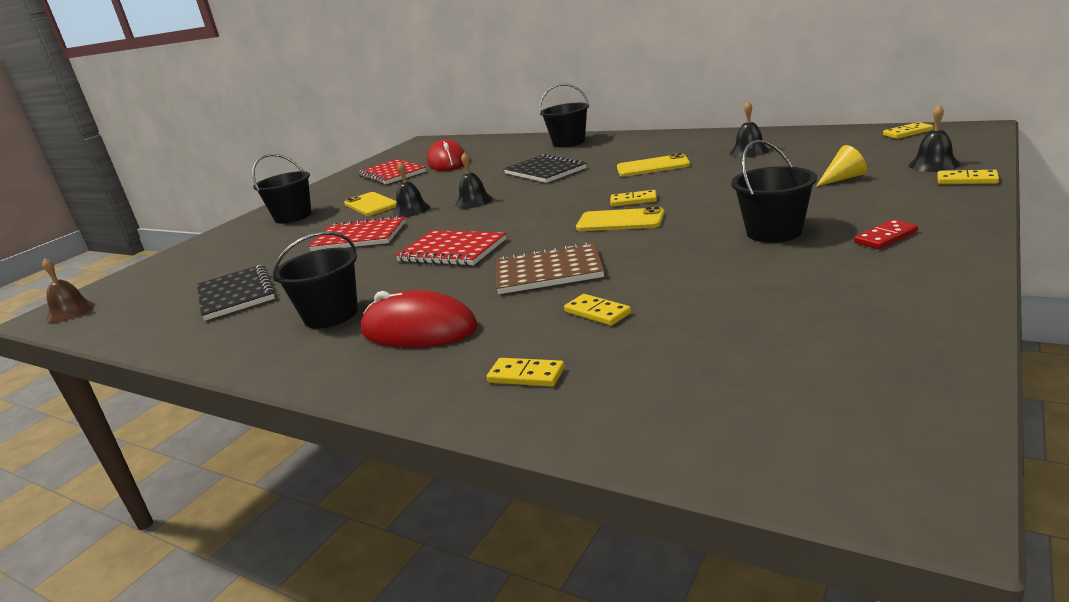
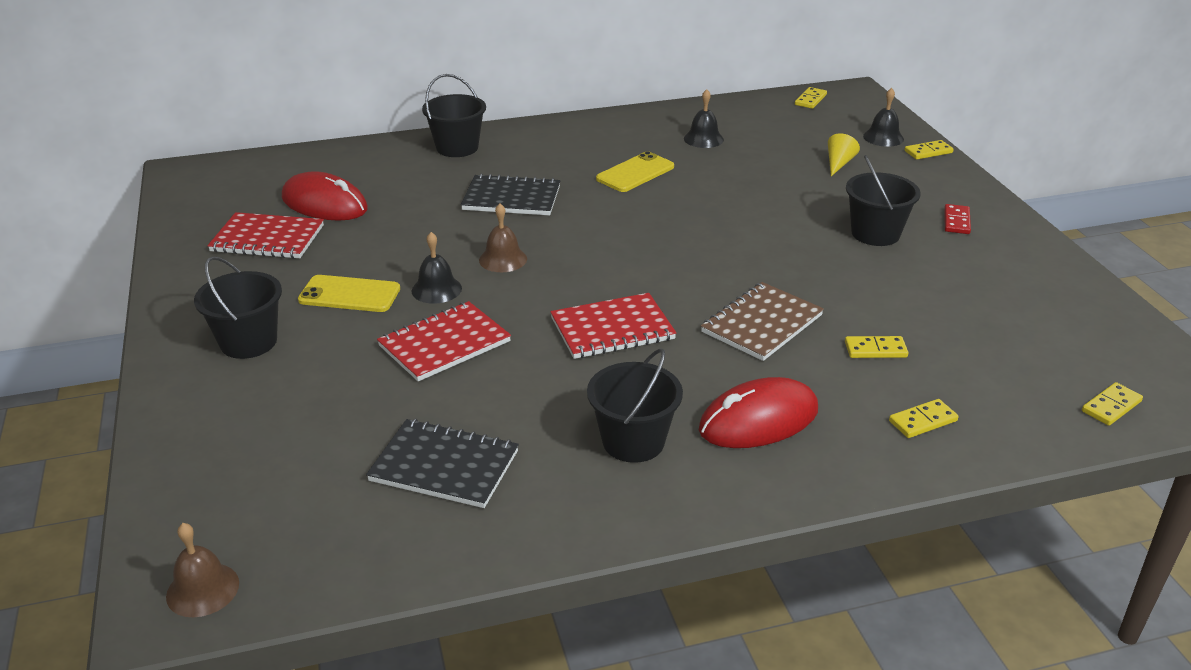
camera: 50 degrees left, 10 degrees up
black bell [455,153,493,209] -> brown bell [479,203,527,272]
yellow phone [576,207,665,231] -> none
yellow domino [610,190,657,207] -> yellow domino moved to [1082,382,1143,426]

